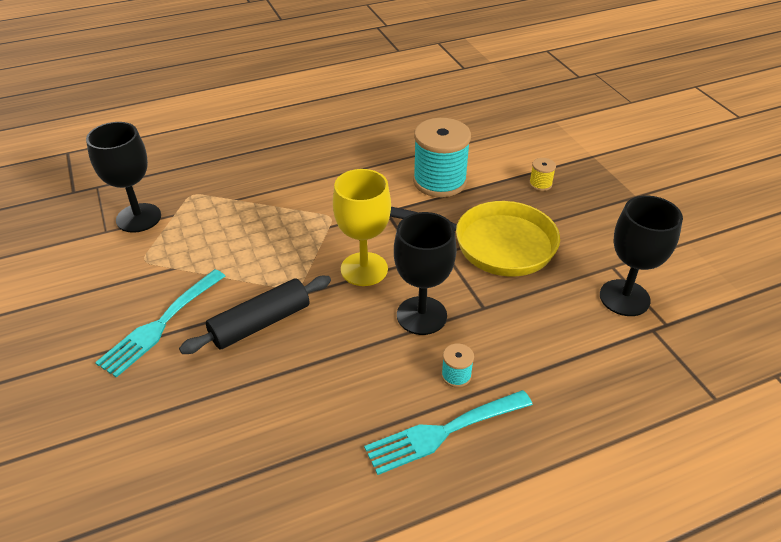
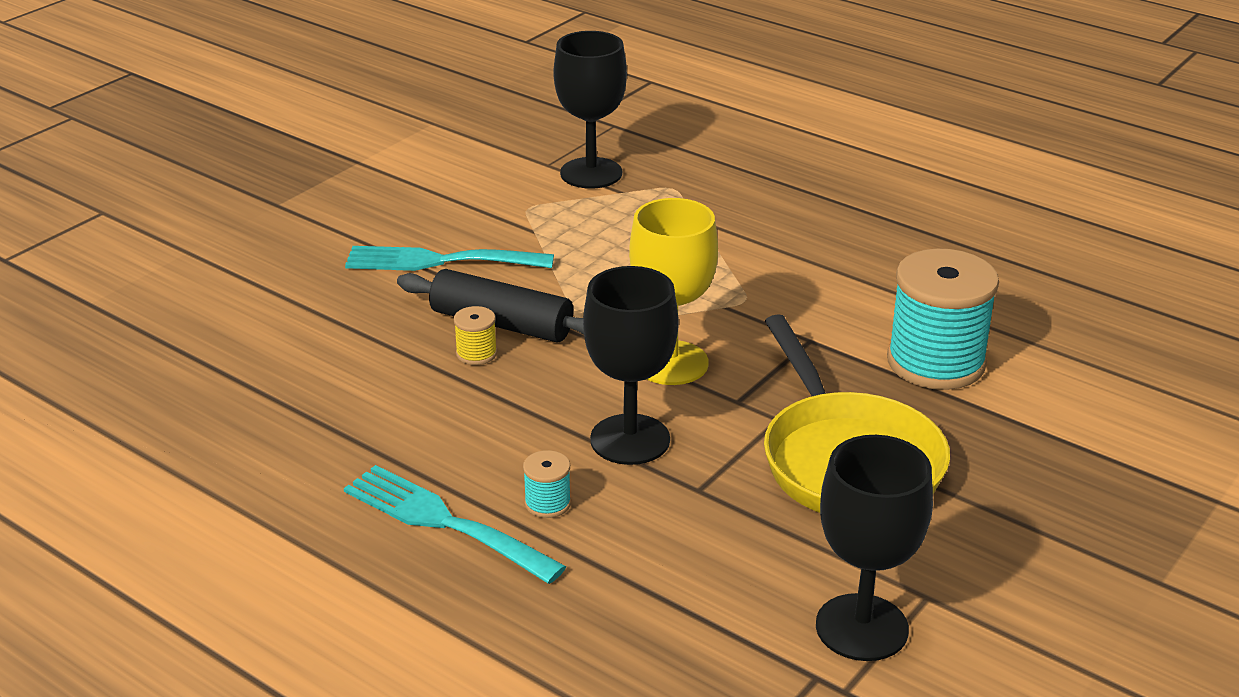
camera: 60 degrees right, 10 degrees down
yellow spool [529,158,556,191] -> yellow spool moved to [454,306,497,365]

